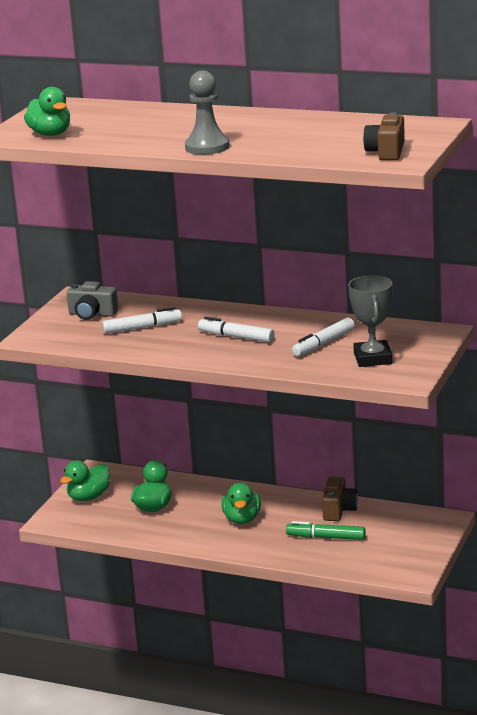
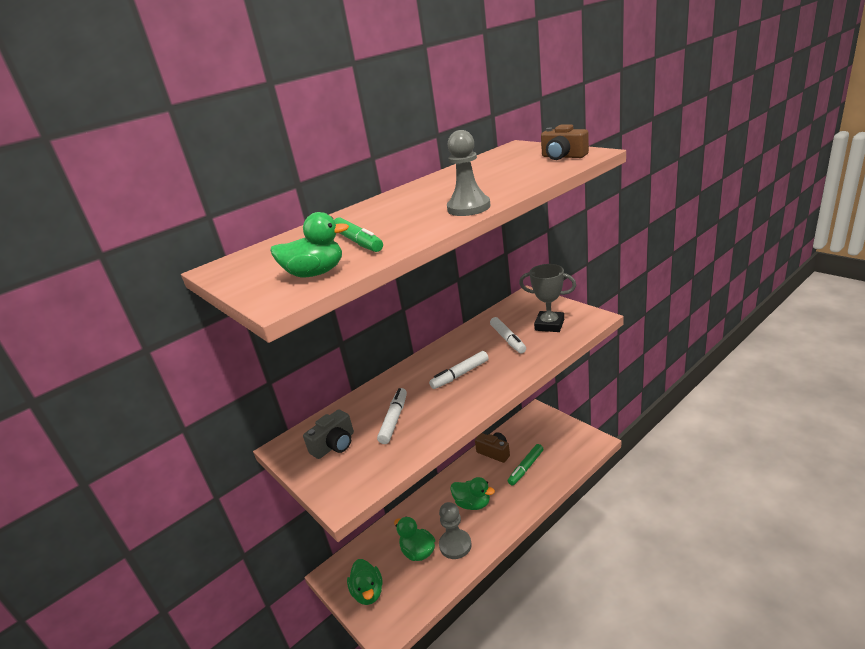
camera: 60 degrees left, 5 degrees up
none -> green marker [334,217,383,252]
none -> grey pawn [439,502,472,559]

